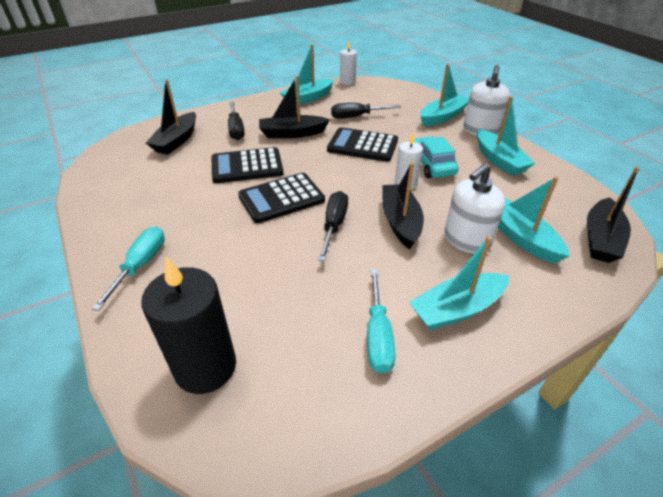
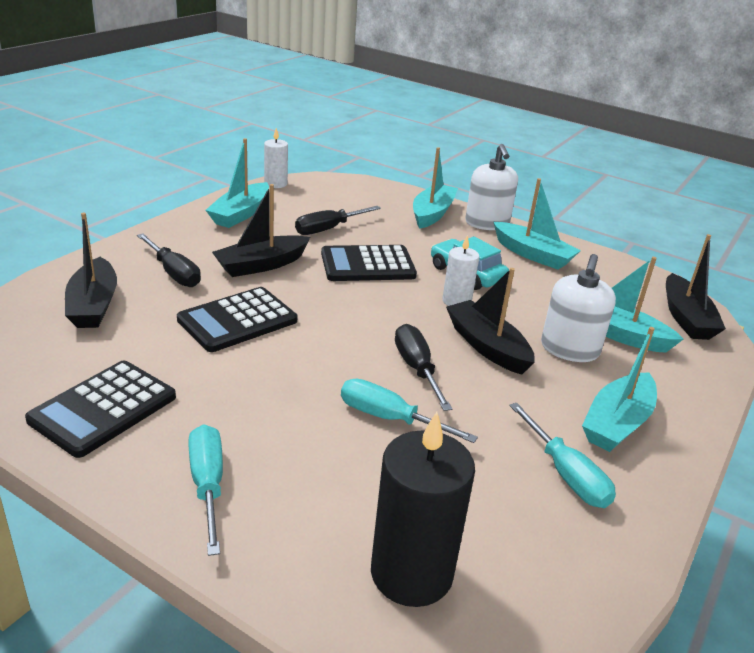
camera: 30 degrees left, 10 degrees down
black calculator [238,173,325,223] -> black calculator moved to [25,361,176,458]
none -> turquoise screwdriver [341,379,478,443]

